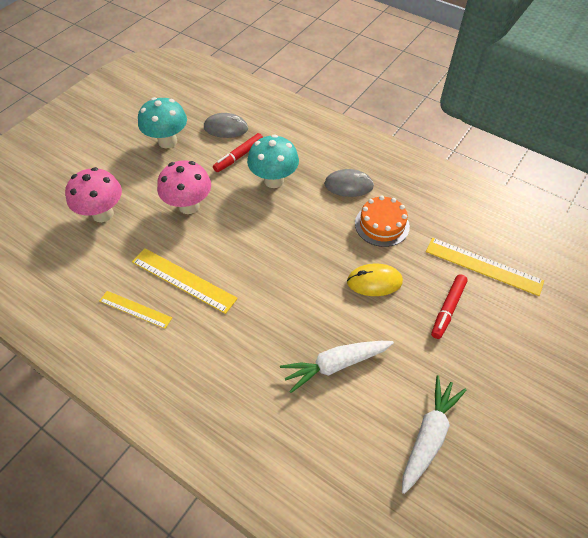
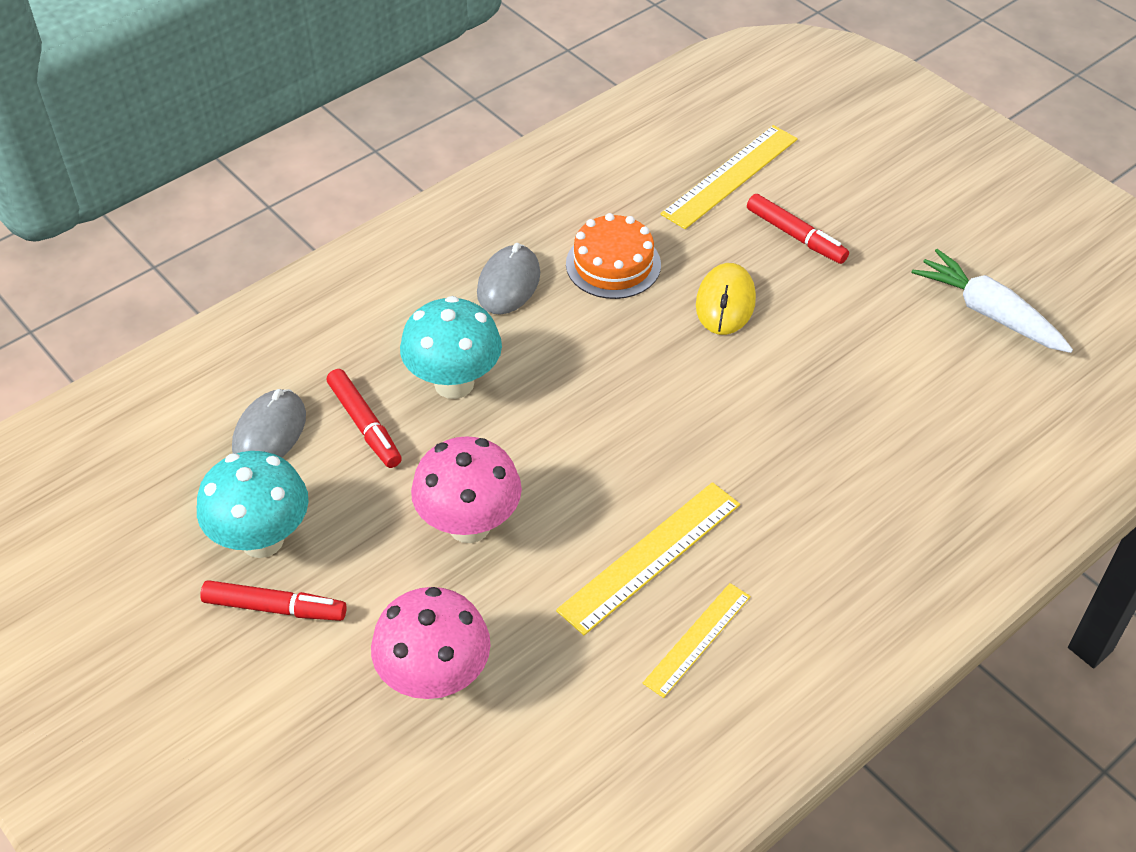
camera: 75 degrees left, 5 degrees down
white carrot [280,341,394,393] -> none
none -> red marker [200,580,347,621]

